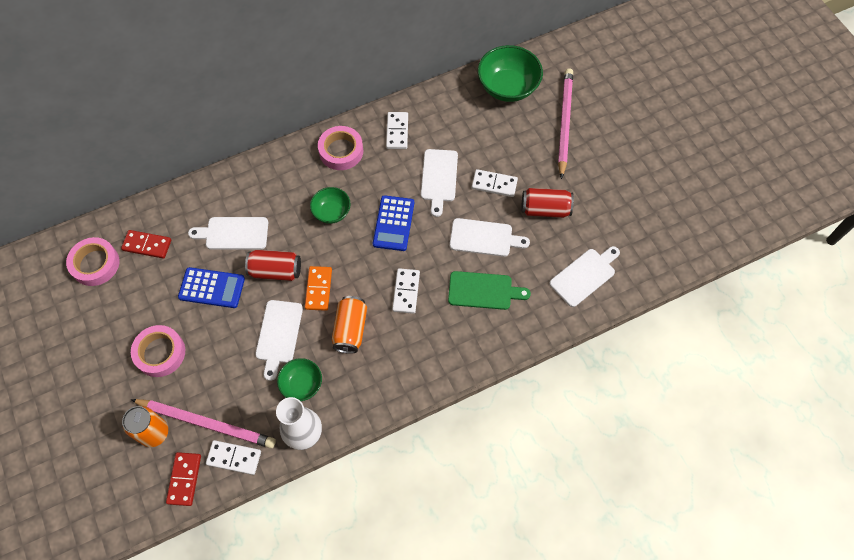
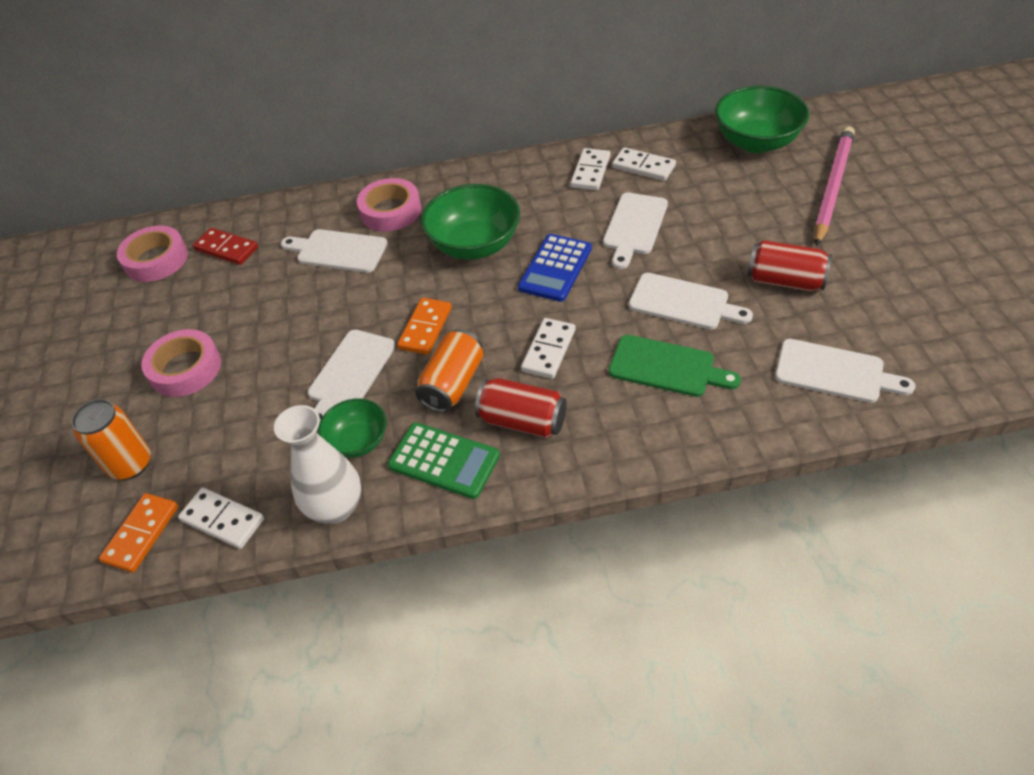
camera: 20 degrees right, 15 degrees down
pink pencil [131,399,276,448] -> none
red domino [166,452,201,506] -> orange domino [99,493,178,573]
blue calculator [178,267,245,308] -> none
red can [245,250,301,281] -> red can moved to [475,378,567,438]
green bowl [310,187,351,224] -> green bowl [421,184,520,260], size x1.72
pink tape [318,126,363,170] -> pink tape moved to [357,178,421,232]
white domino [472,169,518,197] -> white domino moved to [612,147,676,181]
white cutting board [549,246,620,307] -> white cutting board turned 45 degrees clockwise [775,339,916,403]
none -> green calculator [388,422,500,499]

